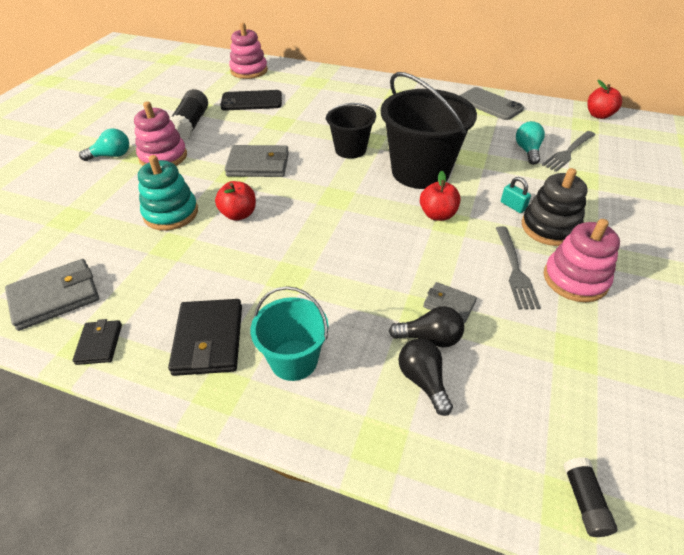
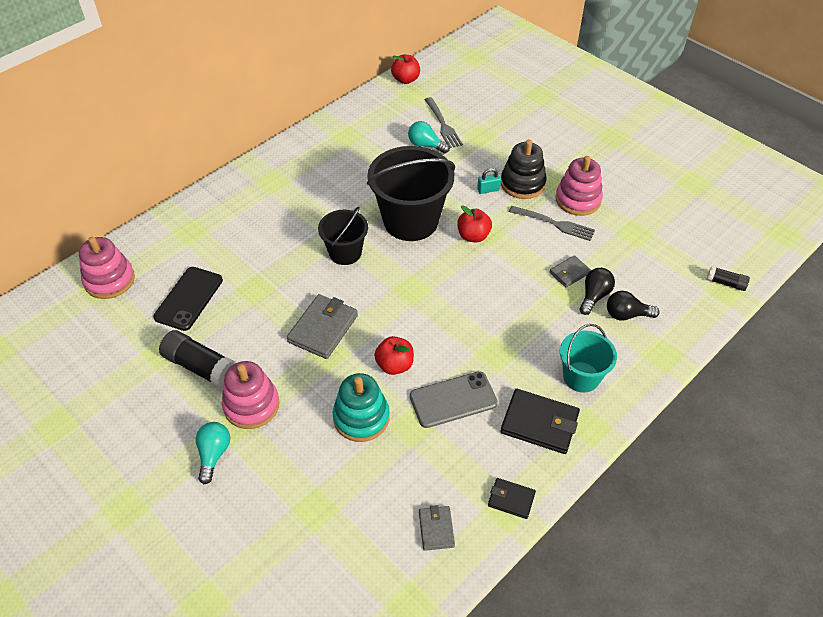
camera: 65 degrees left, 5 degrees up
grey wallet [5,259,99,331] -> grey wallet [419,505,455,551], size x0.57
grey phone [459,87,524,120] -> grey phone moved to [410,371,498,428]

